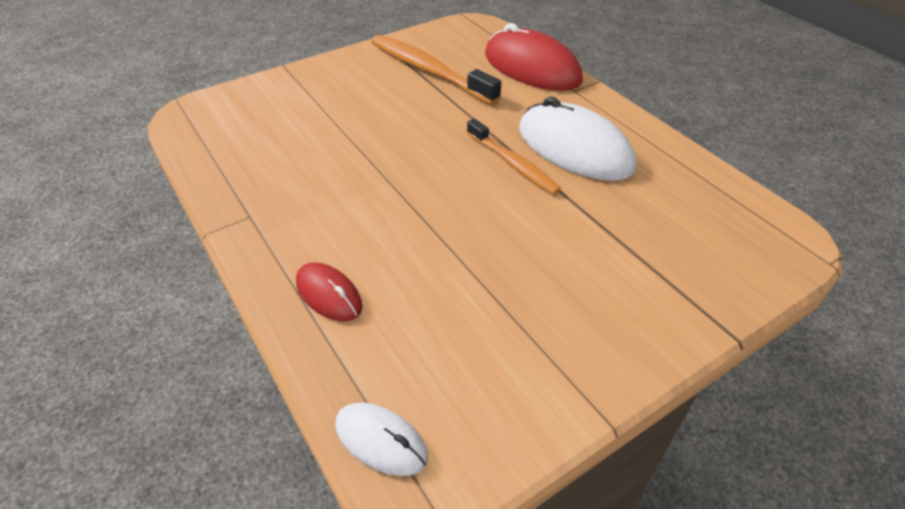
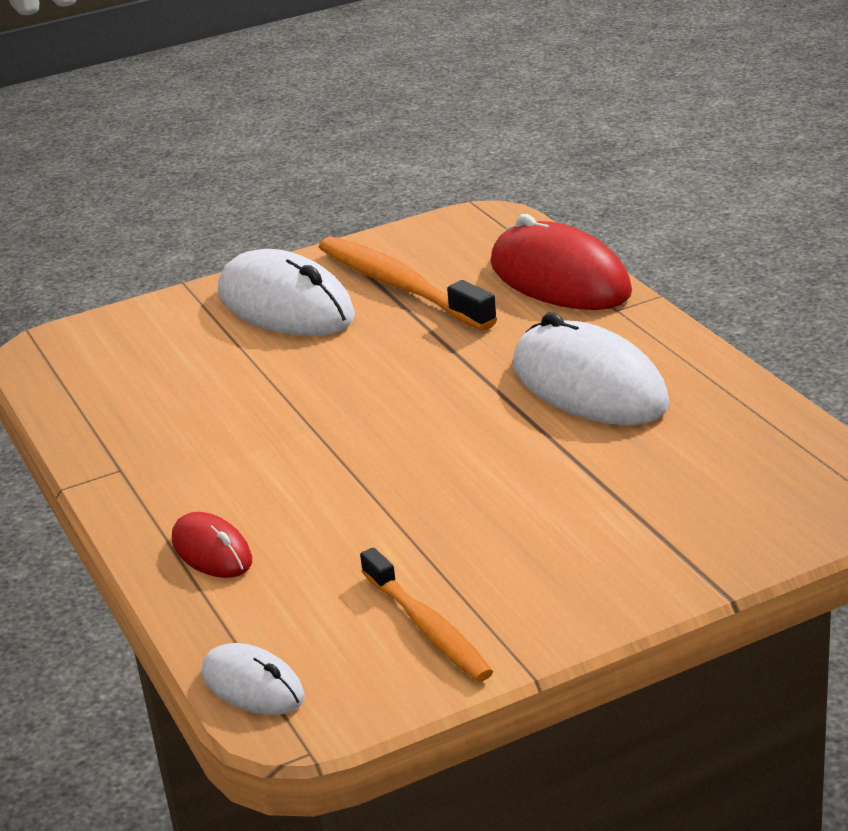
camera: 10 degrees right, 15 degrees down
orange toothbrush [467,119,561,195] -> orange toothbrush moved to [360,548,493,682]
none -> white mouse [218,249,355,336]

